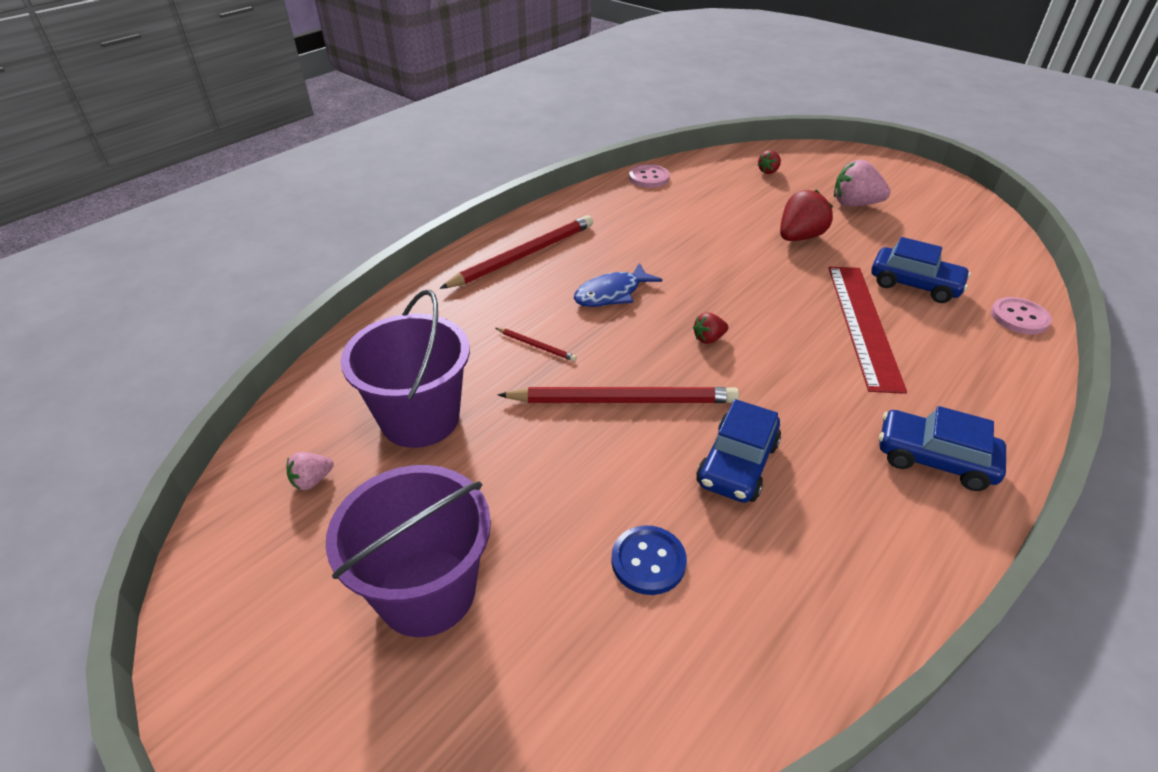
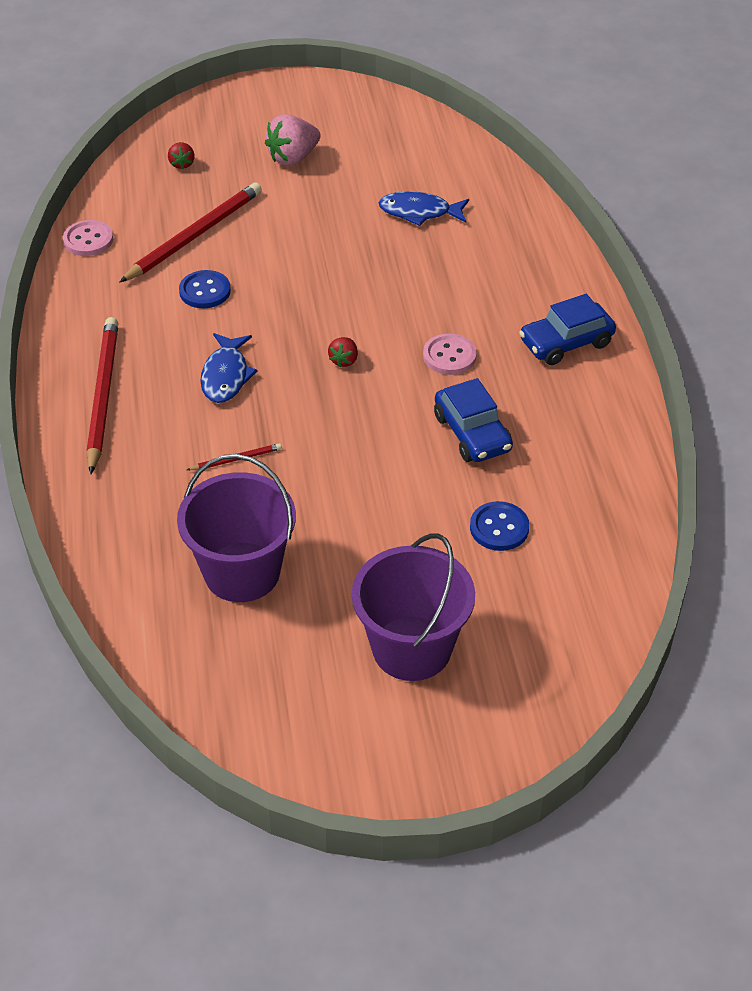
camera: 50 degrees left, 5 degrees up
pink strawberry [287,452,334,490] -> none
red pencil [497,387,739,403] -> red pencil moved to [119,182,262,283]
red strawberry [780,190,833,241] -> none
red ruler [829,267,907,394] -> none
blue car [871,237,971,303] -> blue fish [379,191,469,226]
pink button [991,297,1052,335] -> pink button moved to [423,334,477,375]
none -> blue button [179,270,231,308]

